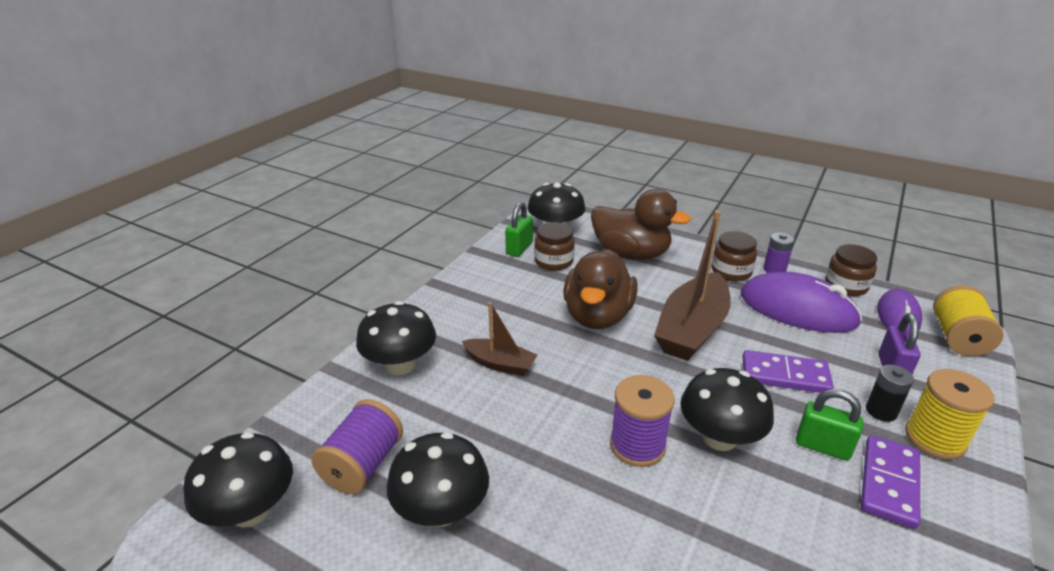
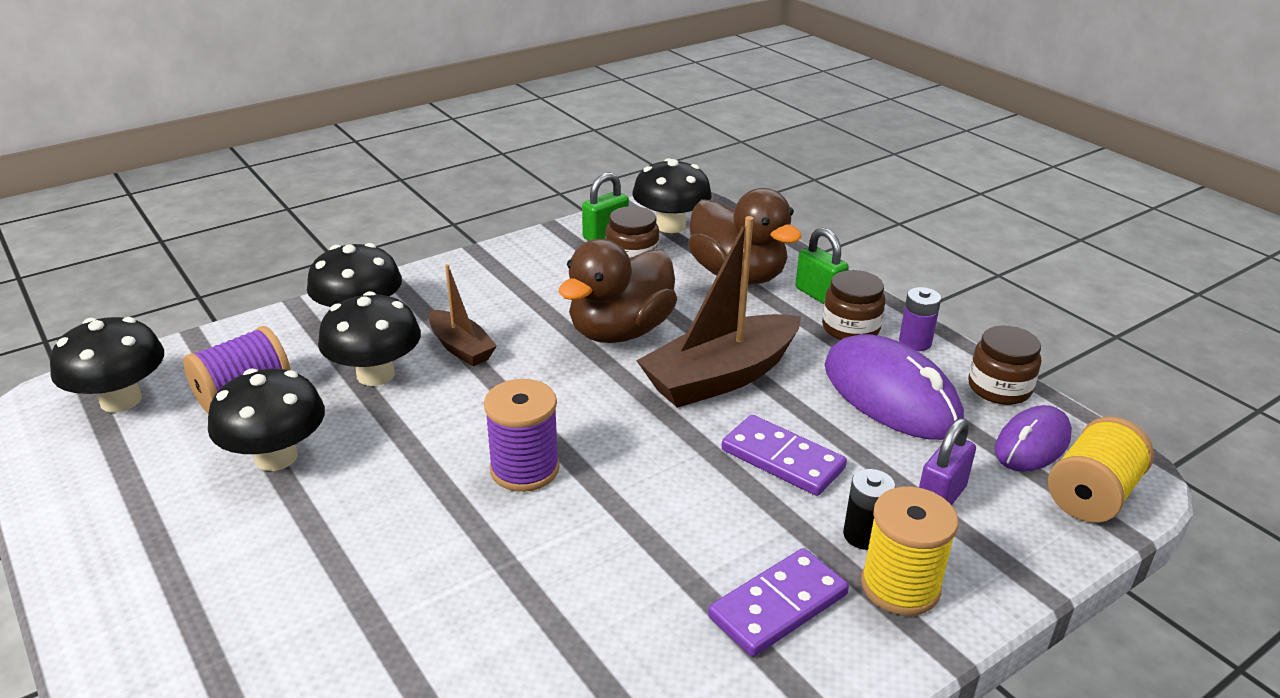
camera: 25 degrees right, 0 degrees up
black mushroom [680,368,774,451] -> black mushroom moved to [318,291,421,386]
green padlock [796,389,863,461] -> green padlock moved to [796,227,849,304]

